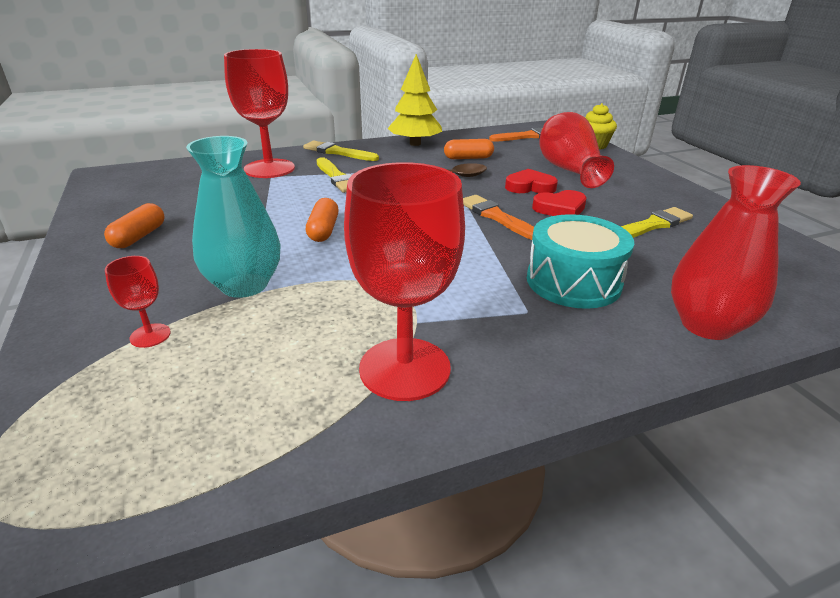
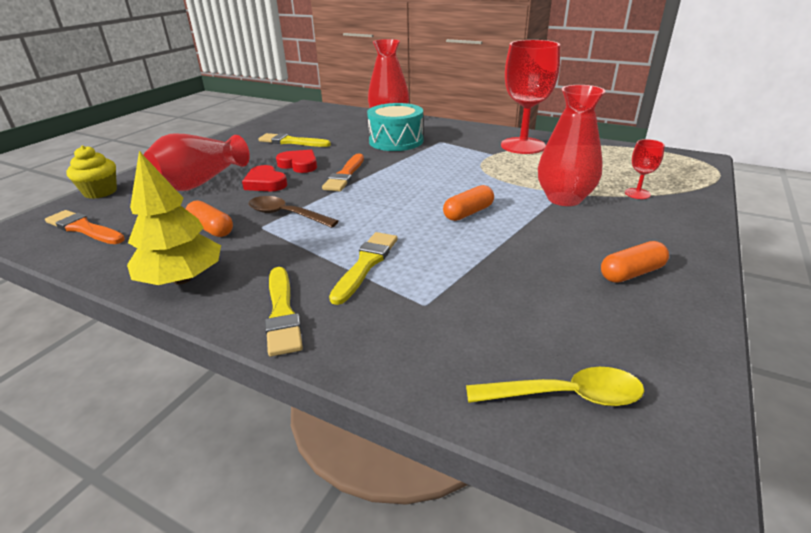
camera: 130 degrees left, 0 degrees up
turquoise vase [186,136,281,298] -> red vase [538,85,605,206]
red goblet [224,49,295,178] -> none
none -> yellow spoon [466,367,644,406]

